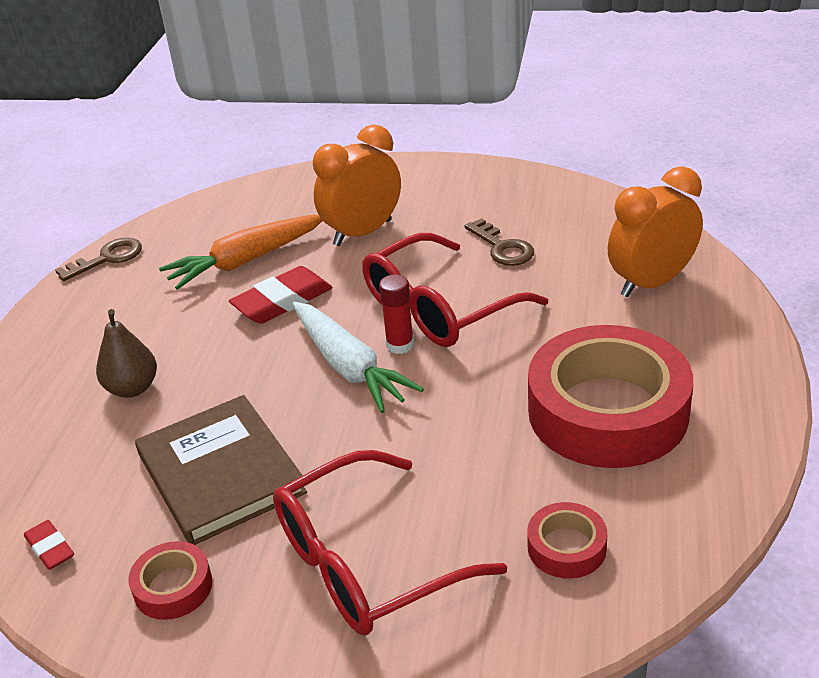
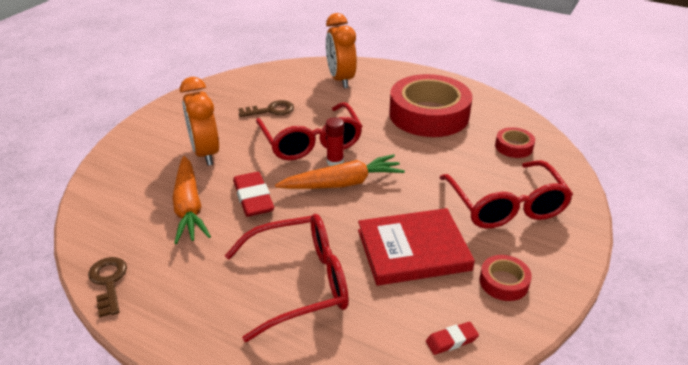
camera: 75 degrees left, 0 degrees up
brown pear [96,309,157,398] -> red glasses [225,214,349,342]
brown book [135,395,307,545] -> red book [358,208,475,286]
white carrot [292,301,424,413] -> orange carrot [275,154,405,189]

